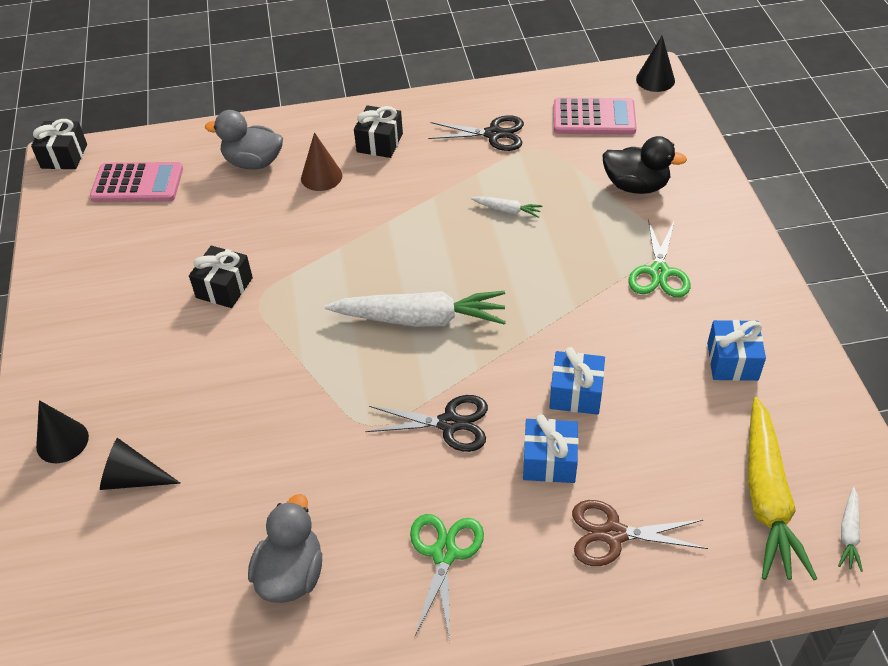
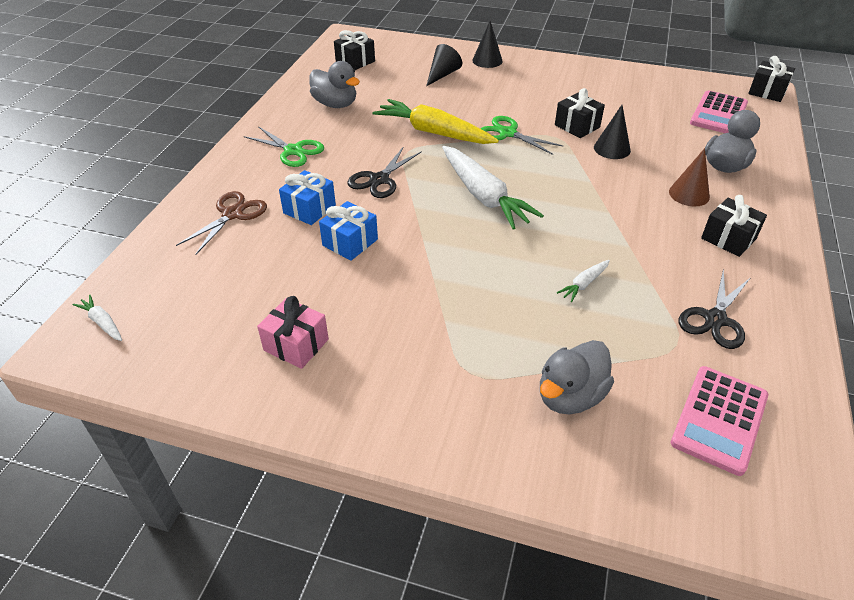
camera: 115 degrees right, 5 degrees down
white carrot [325,291,506,327] -> white carrot turned 60 degrees counterclockwise [442,146,544,229]
black duck [602,136,687,194] -> grey duck [540,340,614,414]
green scissors [628,219,690,297] -> green scissors moved to [480,116,563,155]
black cone [636,35,675,92] -> black cone moved to [594,105,631,159]
blue gift [707,320,766,381] -> pink gift [257,296,329,369]
yellow carrot [748,397,817,580] -> yellow carrot moved to [372,99,499,144]
none -> black gift [334,30,375,70]

